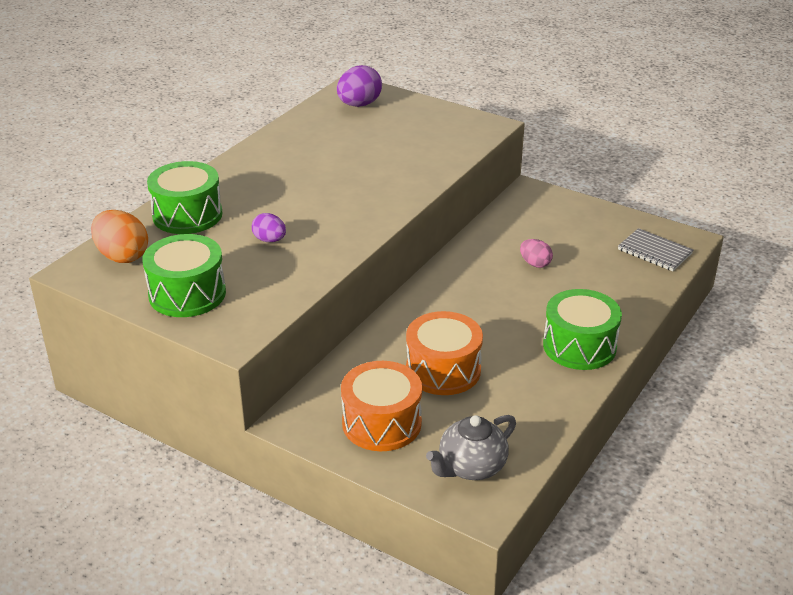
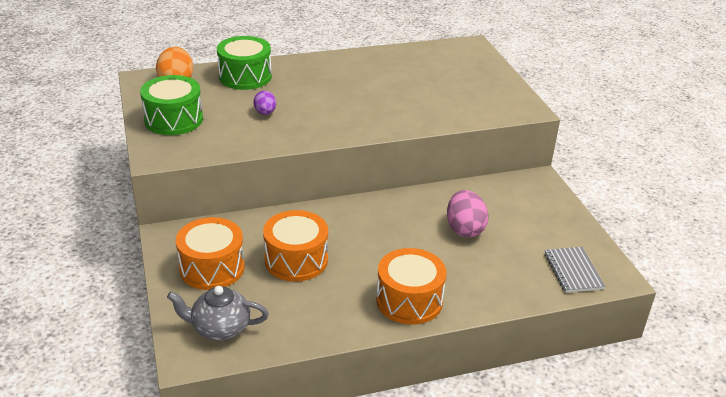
camera: 40 degrees right, 0 degrees up
purple egg [337,65,382,107] -> none
pink egg [520,239,553,268] -> pink egg [447,190,488,237], size x1.67
green drum [543,289,622,370] -> orange drum [376,248,447,325]

